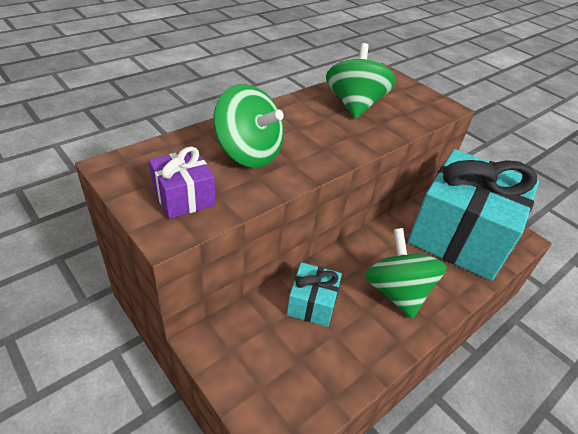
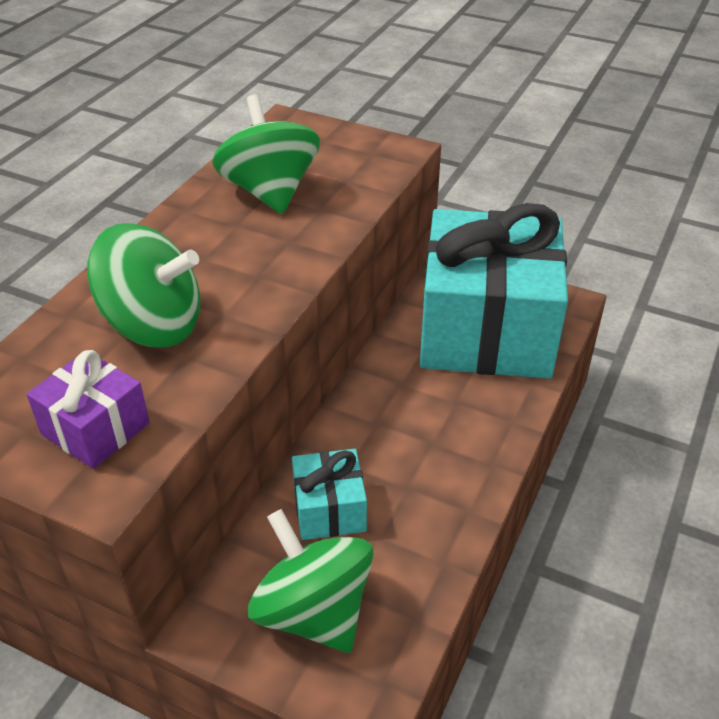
camera: 20 degrees left, 0 degrees up
green spinning top [365,228,447,319] -> green spinning top moved to [248,509,374,653]

